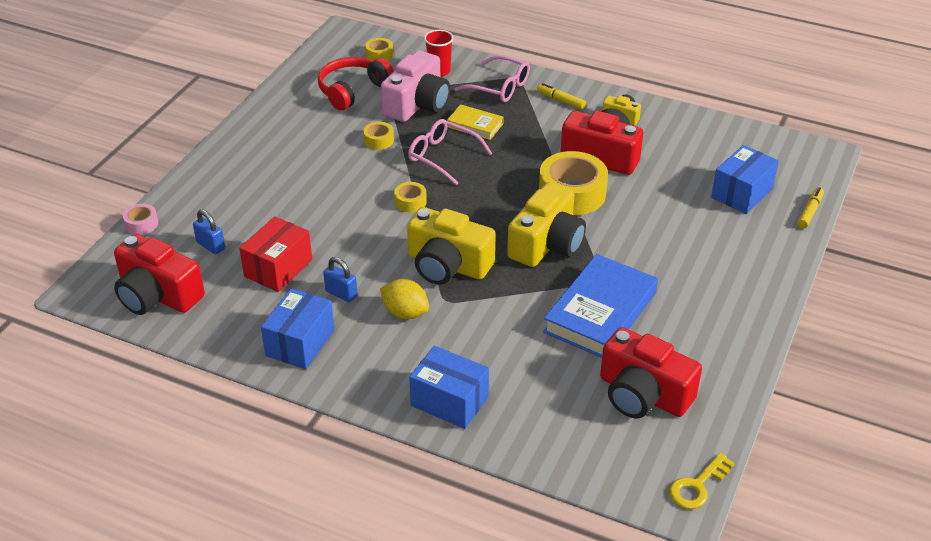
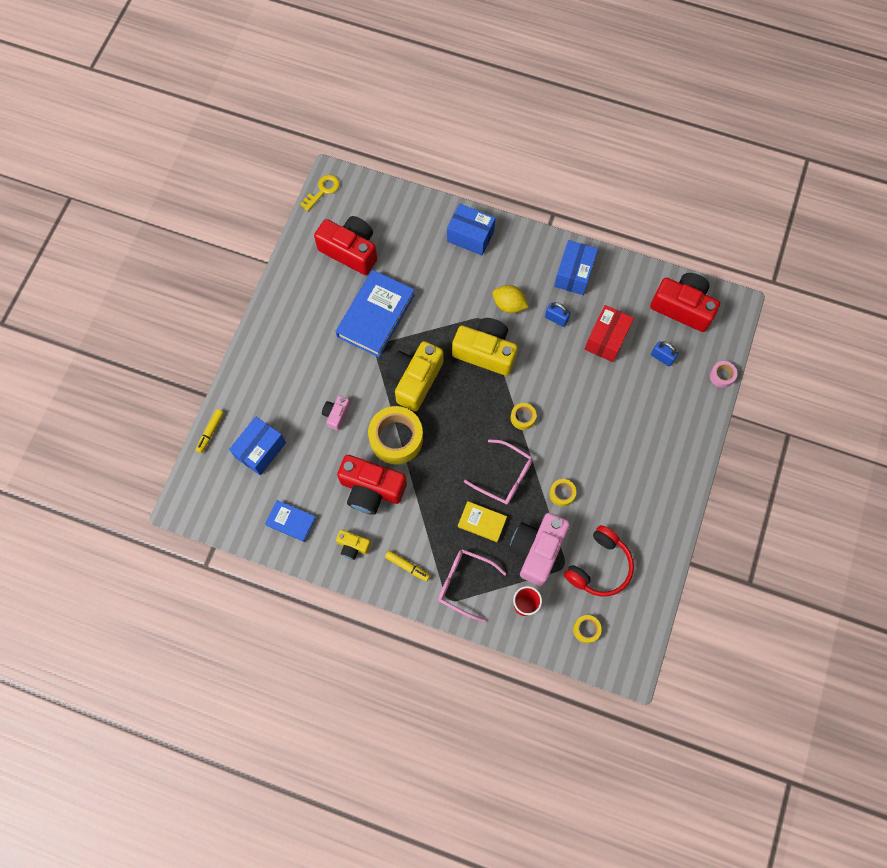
camera: 175 degrees right, 30 degrees up
none -> blue book [265,500,316,542]
none -> pink camera [322,396,350,431]

